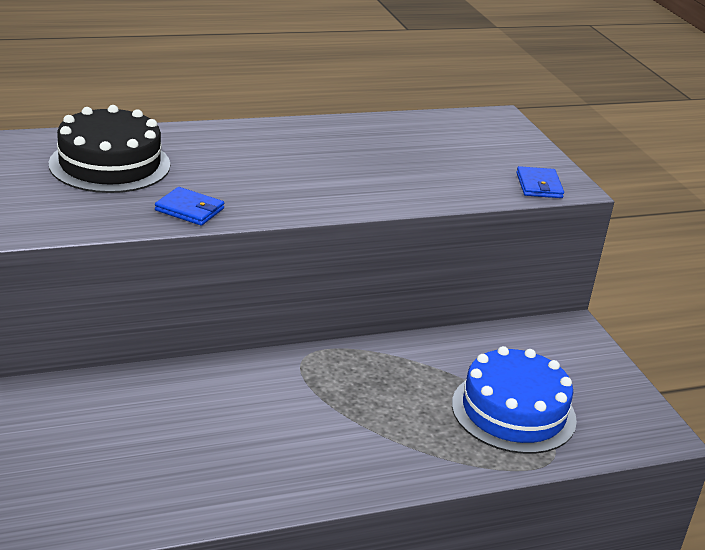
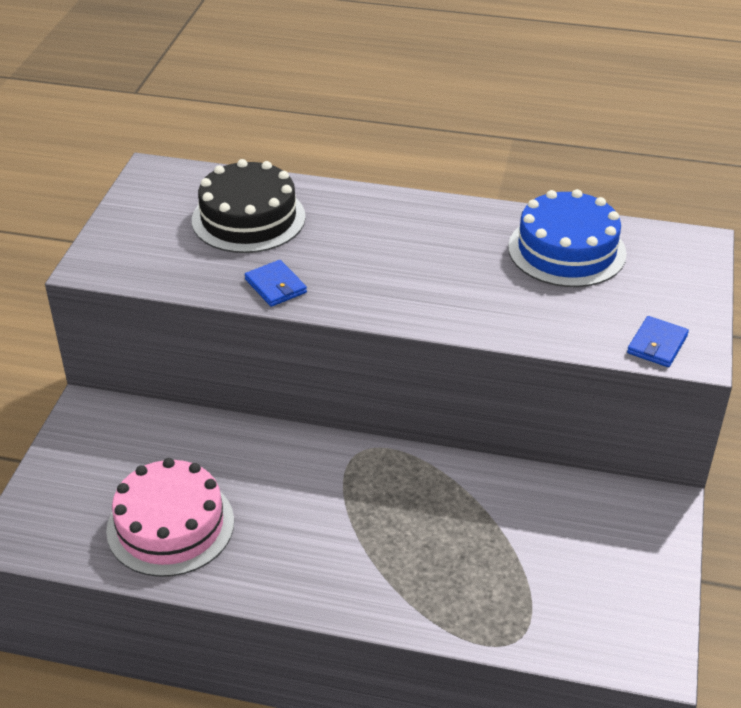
camera: 35 degrees right, 10 degrees up
blue cake [452,346,577,454] -> blue cake moved to [508,189,627,287]
none -> pink cake [106,458,234,577]

